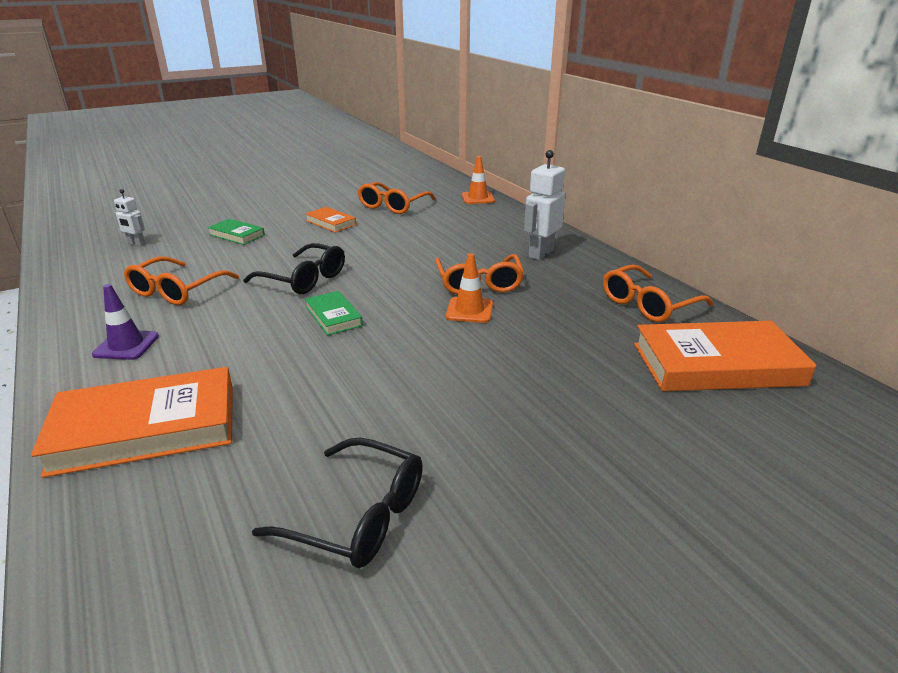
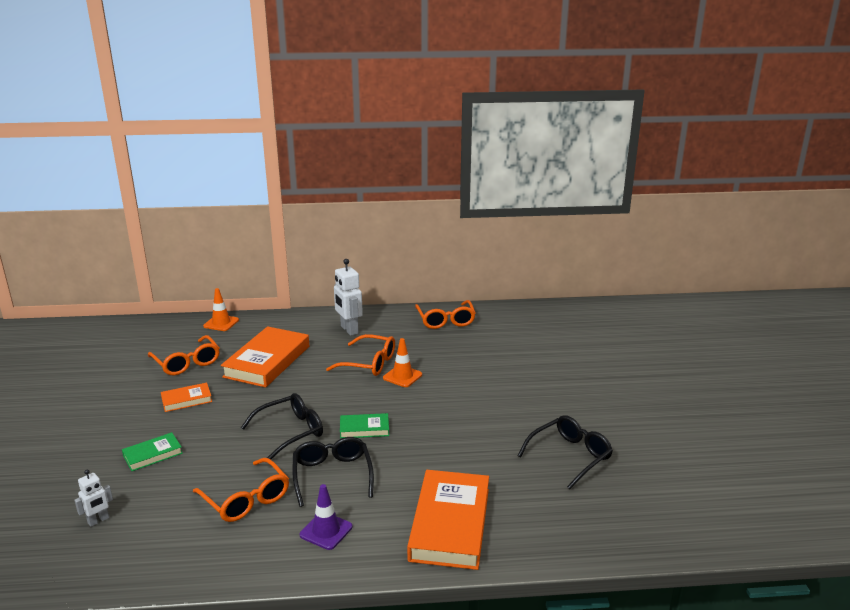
camera: 65 degrees left, 5 degrees down
orange book [634,321,816,391] -> orange book moved to [221,326,309,388]
none -> black glasses [293,437,374,507]

